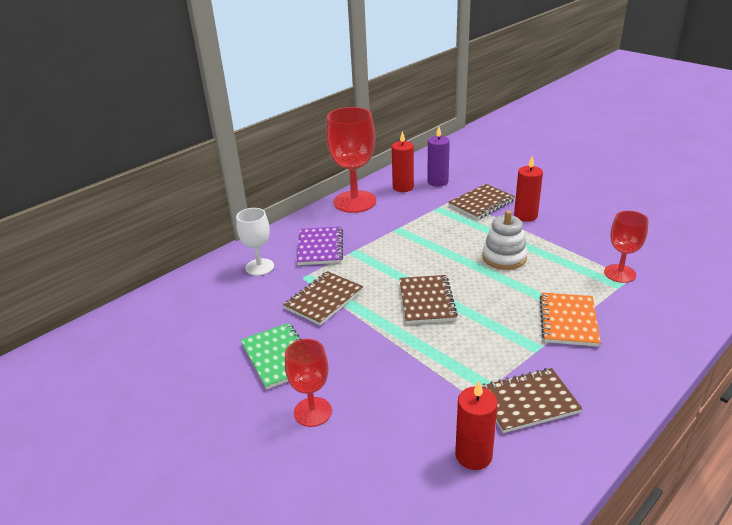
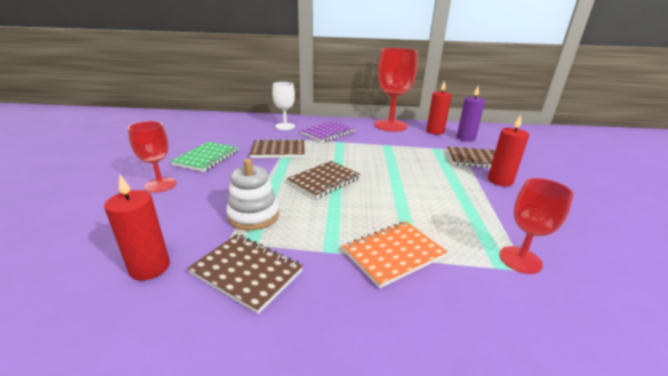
camera: 45 degrees right, 5 degrees down
white stacking toy [482,210,528,270] -> white stacking toy moved to [226,158,279,230]

